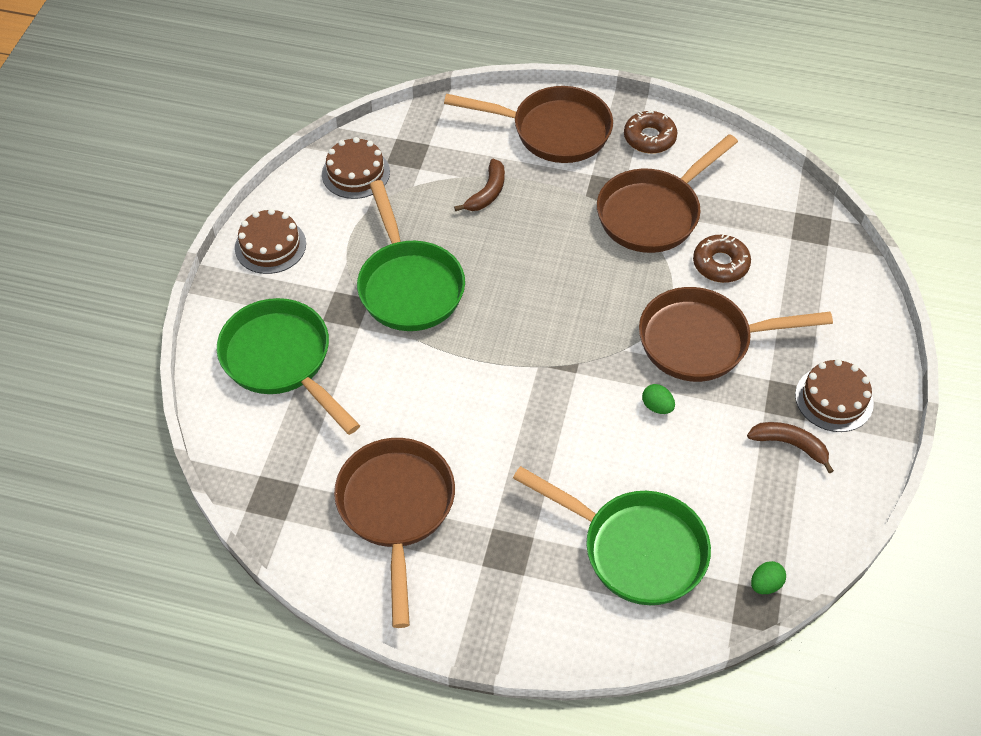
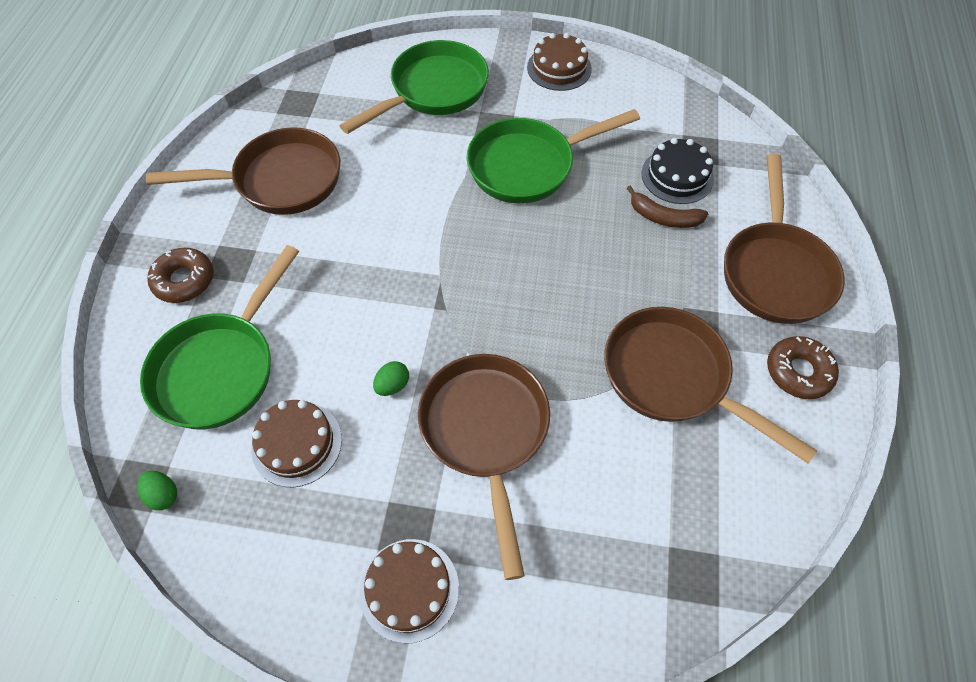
camera: 85 degrees right, 5 degrees up
brown cake [322,137,390,199] -> brown cake moved to [251,400,342,487]
brown donut [693,234,751,283] -> brown donut moved to [147,248,214,303]
brown banana [747,422,834,473] -> none
none -> black cake [641,138,714,204]

